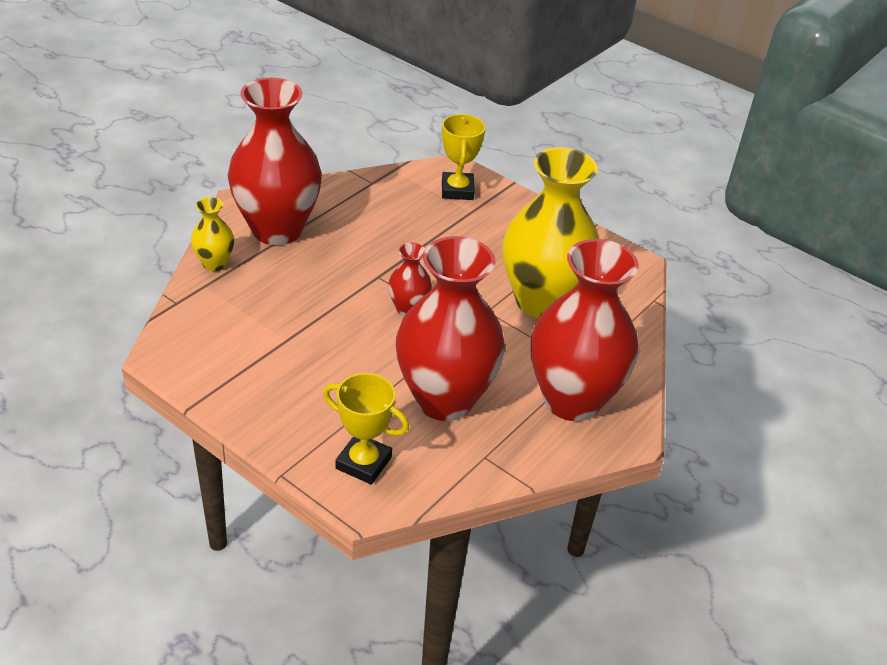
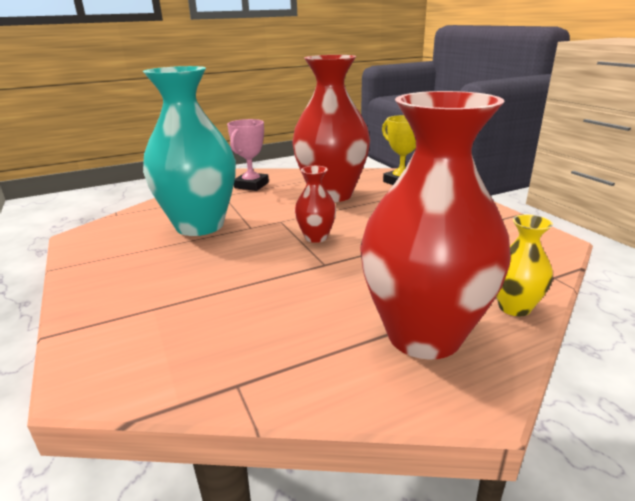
camera: 150 degrees left, 15 degrees down
yellow trophy [442,114,486,200] -> none
yellow vase [503,147,599,318] -> turquoise vase [143,66,236,236]
red vase [531,239,639,421] -> pink trophy [227,119,269,191]

